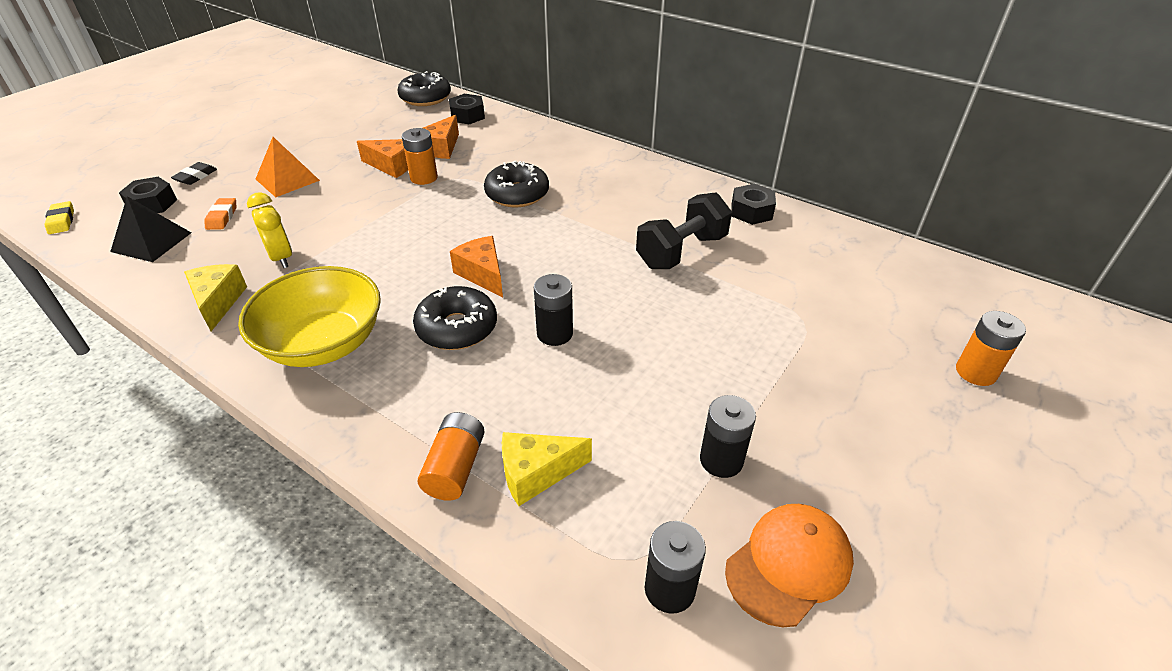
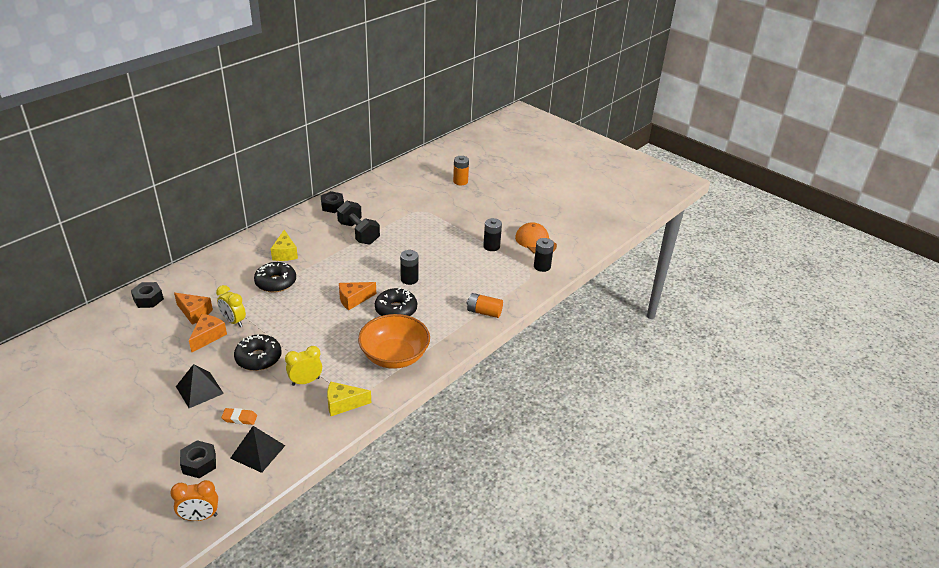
camera: 85 degrees left, 5 degrees down
yellow eraser [44,201,74,234] -> orange clock [170,480,218,521]
black eraser [171,162,217,185] -> none
yellow bowl [238,266,381,367] -> orange bowl [358,314,430,369]
orange pyramid [256,137,320,197] -> black pyramid [176,364,224,408]
black donut [397,71,451,106] -> black donut moved to [234,334,282,371]
orange battery [402,128,438,185] -> yellow clock [216,285,246,327]
yellow cheese [502,432,592,506] -> yellow cheese moved to [271,230,298,261]

